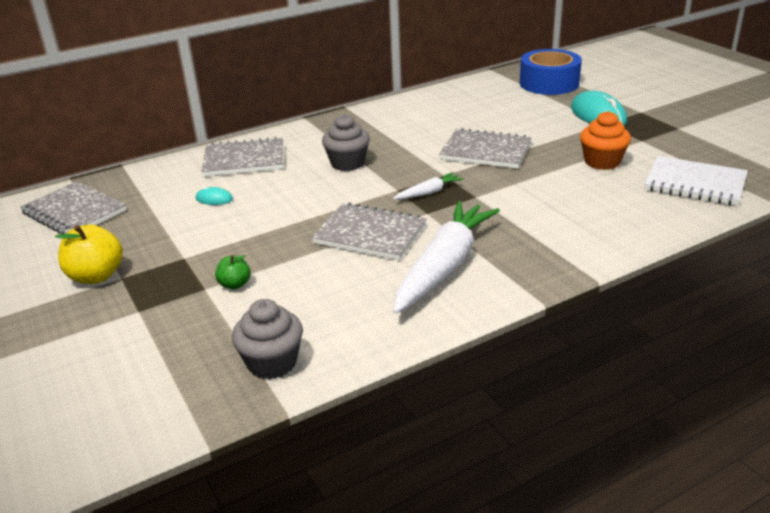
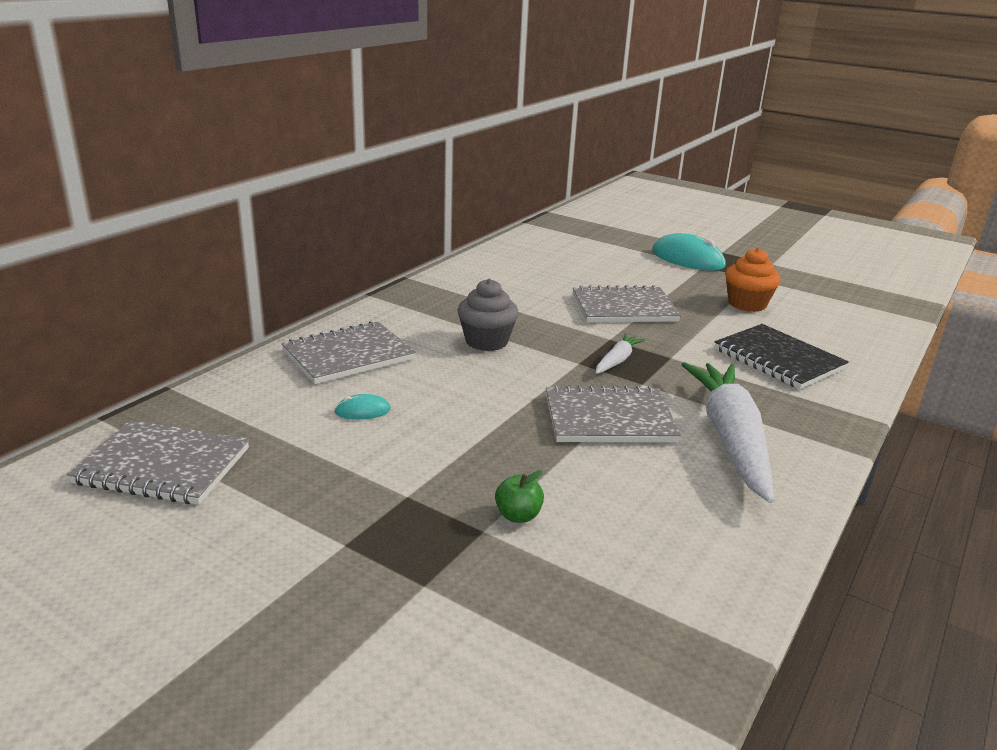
camera: 30 degrees left, 5 degrees down
yellow apple [55,224,123,284] -> none
grey cupcake [232,299,303,380] -> none
blue tape [520,49,582,95] -> none
white notebook [644,156,748,206] -> none
none -> black notebook [715,324,849,389]

